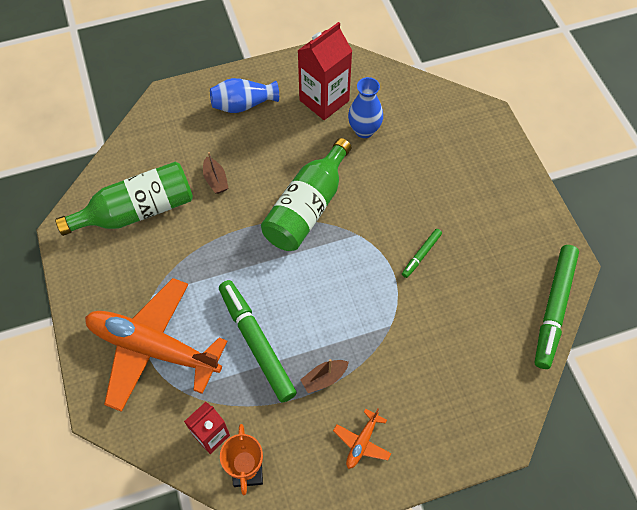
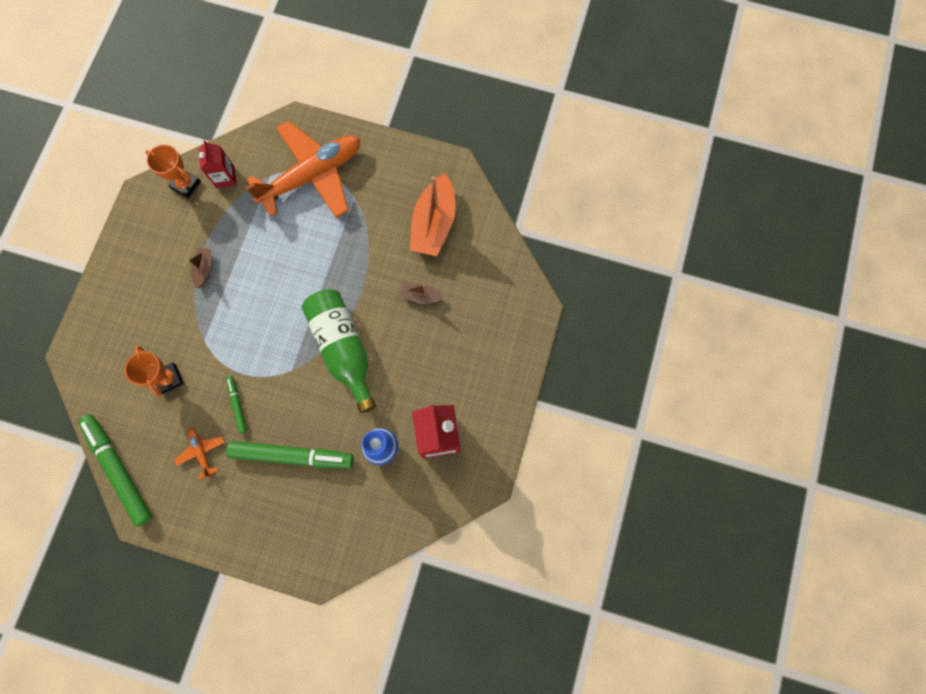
camera: 125 degrees right, 15 degrees up
green bottle [55,162,193,236] -> orange boat [410,173,456,256]
blue vase [210,78,279,113] -> none
green marker [219,280,297,403] -> green marker moved to [226,441,354,469]
orange plane [333,408,391,469] -> orange plane moved to [174,428,225,480]
none -> orange trophy [125,346,184,396]

